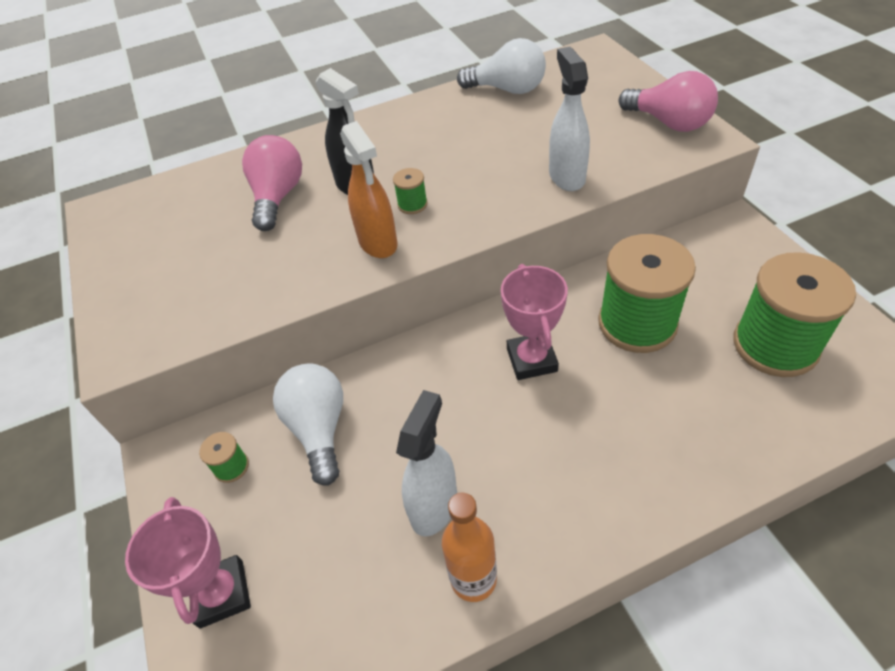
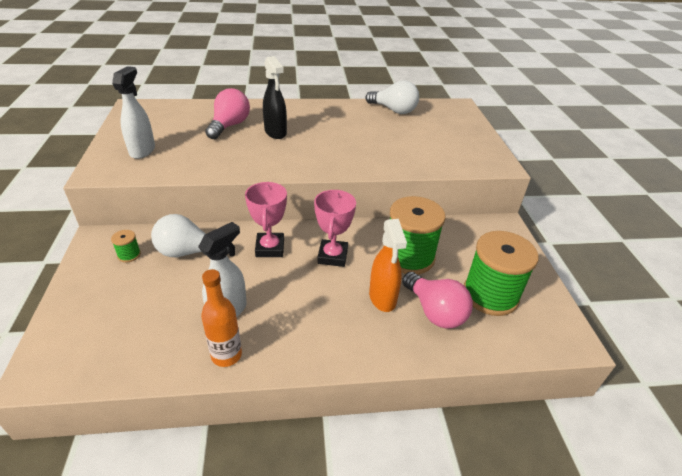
camera: 10 degrees right, 10 degrees down
pink trophy [125,497,251,628] -> pink trophy moved to [245,182,287,257]
white light bulb [273,363,343,486] -> white light bulb turned 90 degrees counterclockwise [151,214,229,257]
orange spray bottle [340,121,398,258] -> orange spray bottle moved to [369,219,407,312]
green spool [393,168,428,214] -> none
white spray bottle [549,47,590,191] -> white spray bottle moved to [112,66,155,159]
pink light bulb [619,71,718,132] -> pink light bulb moved to [402,272,473,329]

